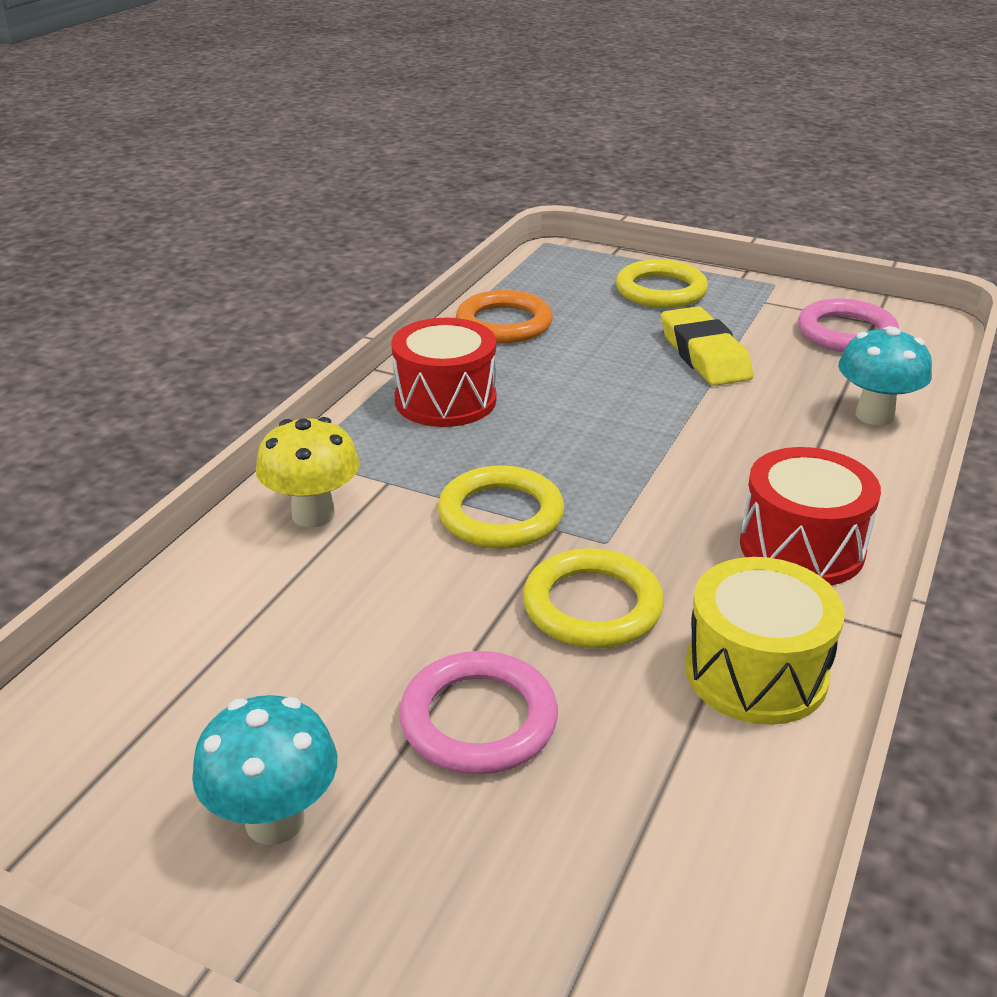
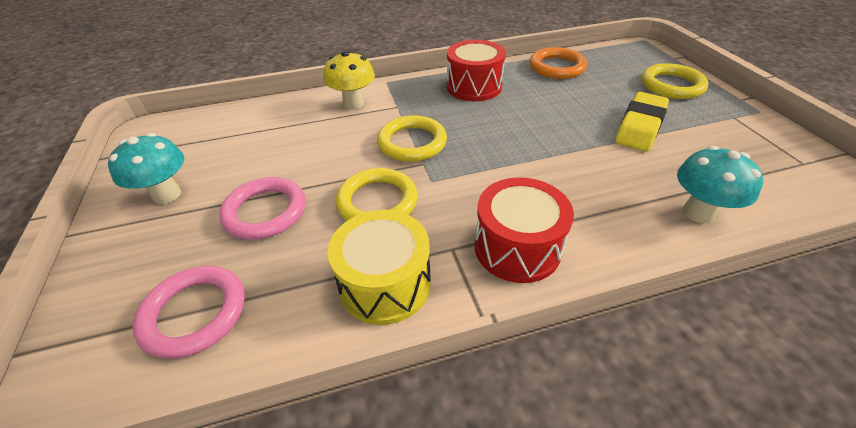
camera: 50 degrees right, 10 degrees up
pink ring [798,299,899,352] -> pink ring moved to [133,266,245,359]

